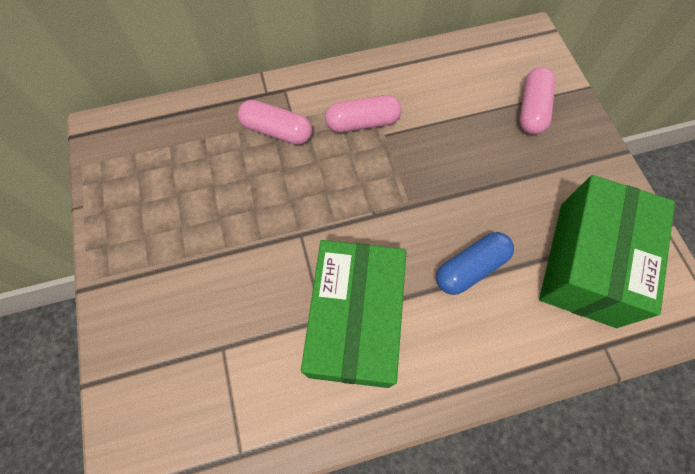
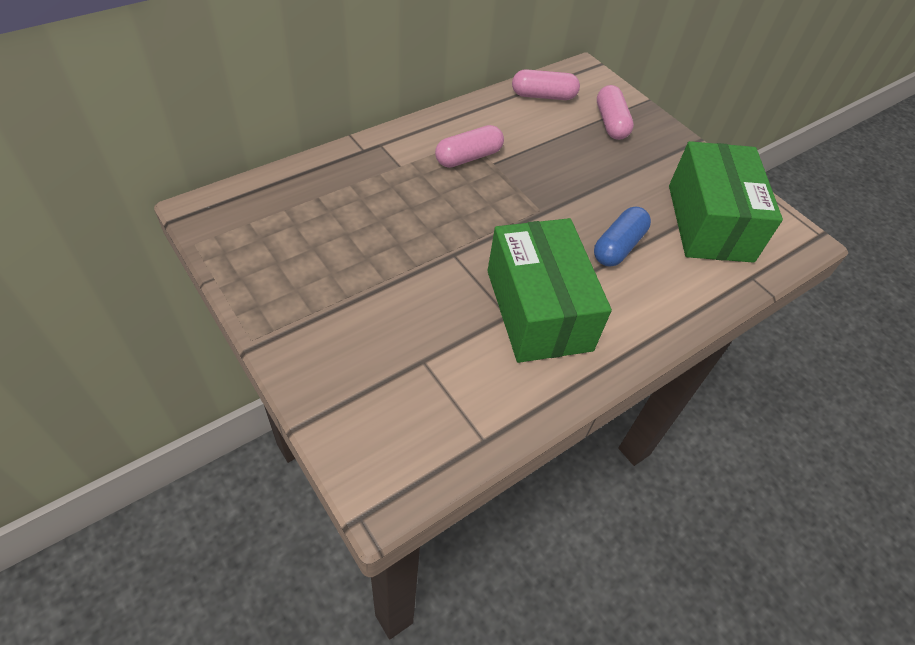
camera: 25 degrees left, 15 degrees down
pink capsule [238,100,312,145] -> pink capsule moved to [512,69,580,100]

